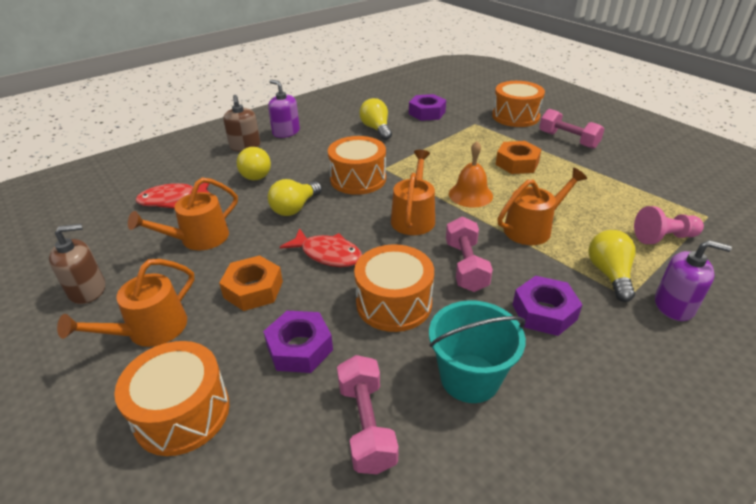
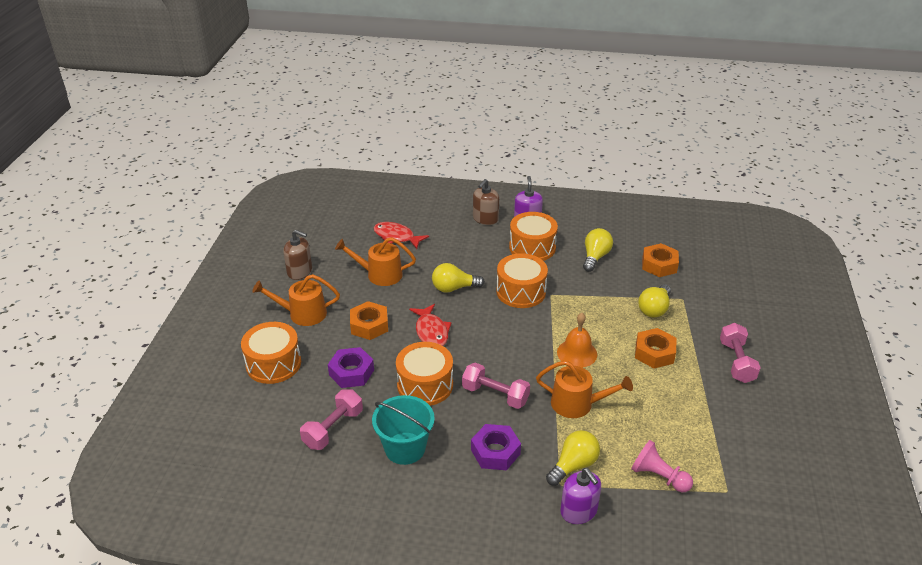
camera: 45 degrees right, 0 degrees up
yellow light bulb [237,147,271,180] -> yellow light bulb moved to [638,284,671,318]
orange watering can [391,150,435,235] -> none
purple nut [409,94,446,121] -> orange nut [642,243,679,277]
pink dumbbell [446,216,493,292] -> pink dumbbell turned 75 degrees clockwise [462,363,530,409]
orange drum [492,81,545,127] -> orange drum moved to [509,212,558,261]

